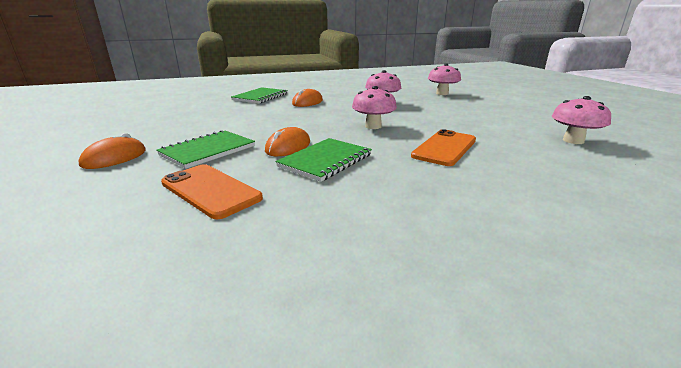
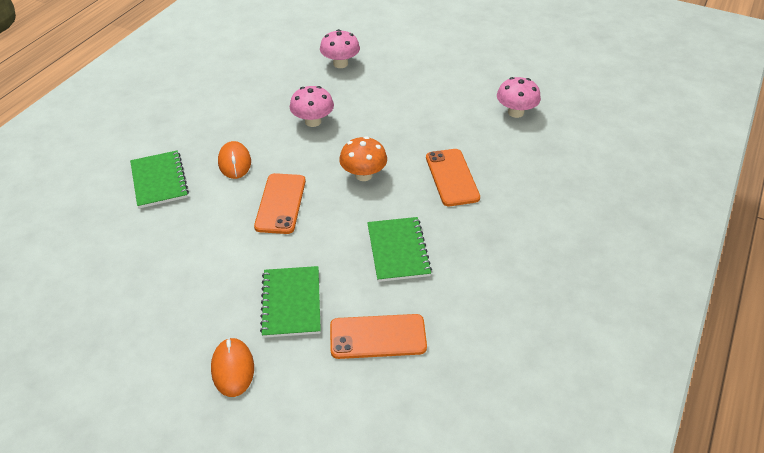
camera: 45 degrees left, 20 degrees up
orange mouse [265,127,310,156] -> none
pink mushroom [352,86,397,129] -> orange mushroom [339,136,387,181]
none -> orange phone [254,173,306,234]

